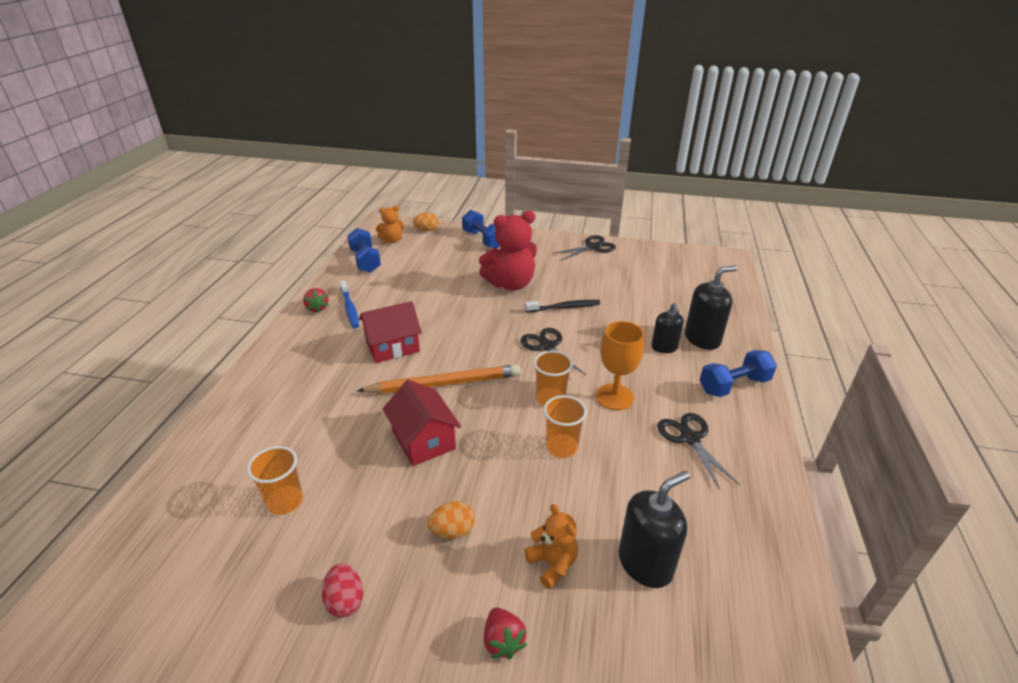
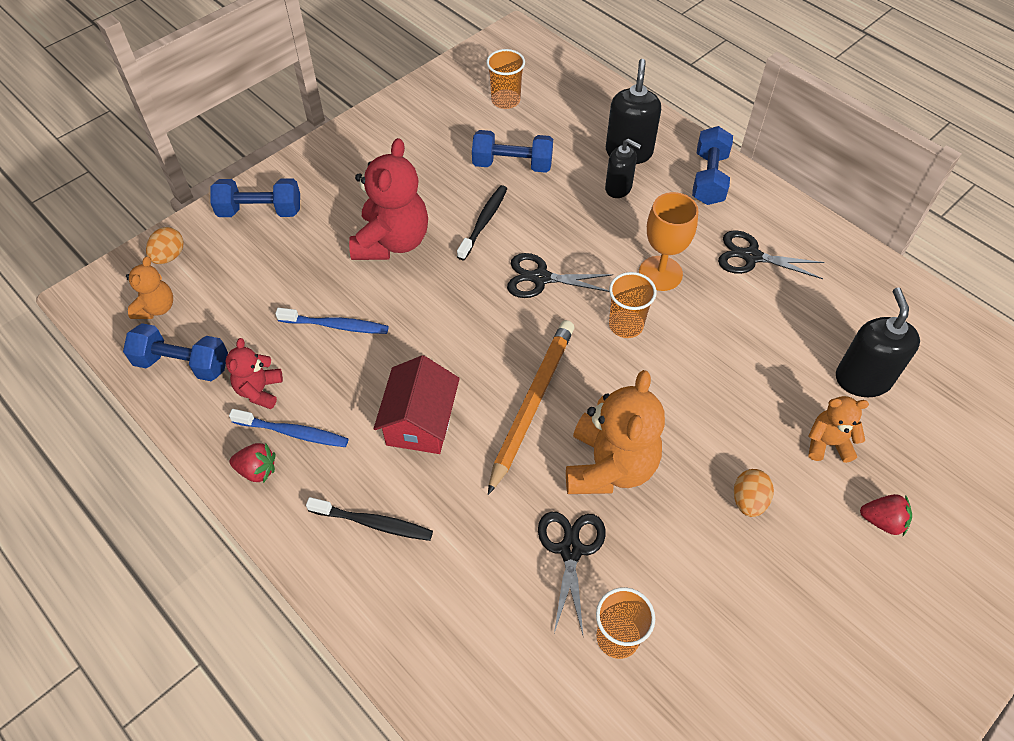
camera: 55 degrees left, 20 degrees up
red egg [322,564,363,618] -> none
red house [383,380,461,466] -> orange teddy bear [566,370,665,494]
orange cup [544,395,587,458] -> orange cup moved to [486,49,525,109]
black scissors [553,235,616,260] -> black scissors moved to [538,512,606,635]
none -> red teddy bear [226,338,283,409]
none -> blue toothbrush [275,308,389,334]
none -> black toothbrush [306,497,433,541]
none -> blue dumbbell [472,130,553,173]

